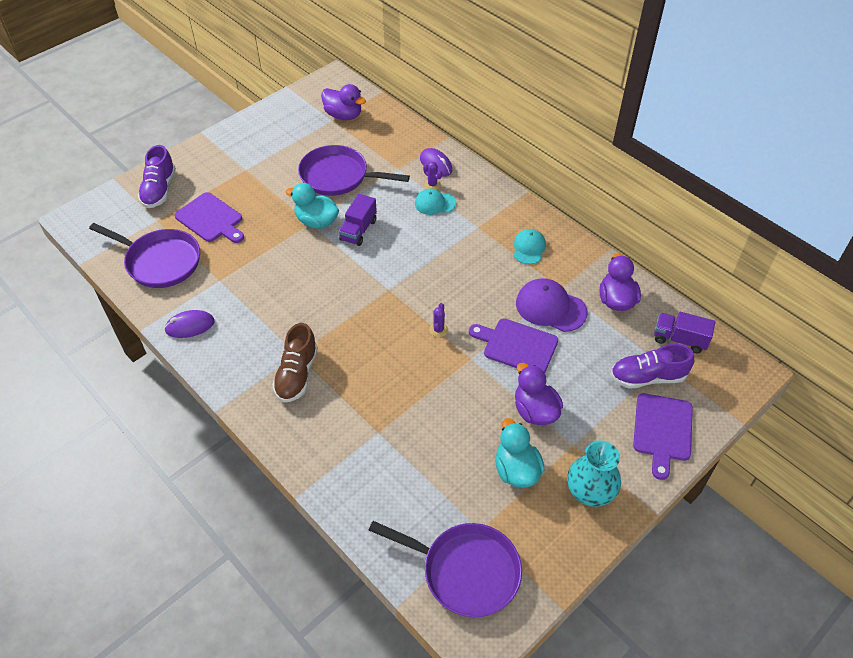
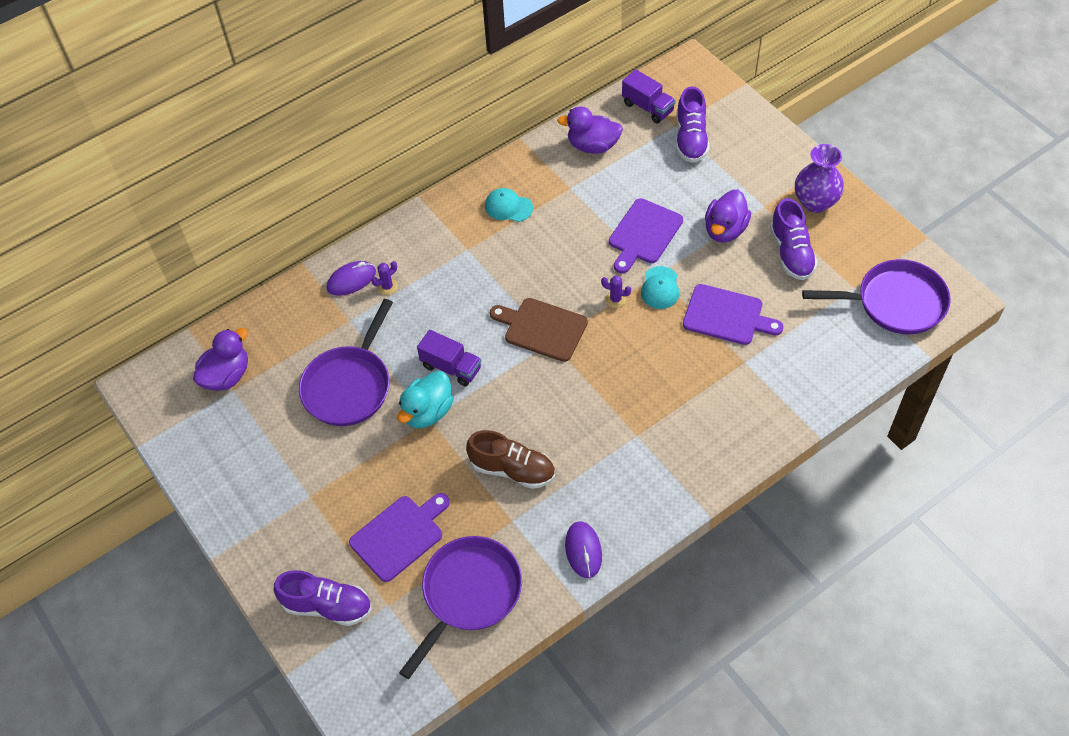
camera: 80 degrees left, 5 degrees up
brown shoe [272,323,318,403] -> brown shoe moved to [466,430,555,489]
purple pan [369,521,522,617] -> purple pan turned 60 degrees clockwise [802,259,951,335]
turquoise cap [415,189,456,215] -> turquoise cap moved to [641,266,679,309]
turquoise duck [495,418,545,488] -> purple shoe [770,198,818,280]
purple duck [515,363,563,425] -> purple duck turned 45 degrees counterclockwise [705,189,751,243]
purple cap [516,278,588,332] -> none
turquoise vase [567,441,621,507] -> purple vase [795,144,844,213]
purple cutting board [633,393,693,480] -> purple cutting board moved to [683,284,783,345]
purple truck [654,312,715,353] -> purple truck turned 75 degrees counterclockwise [622,69,676,123]
none -> brown cutting board [490,298,588,362]

